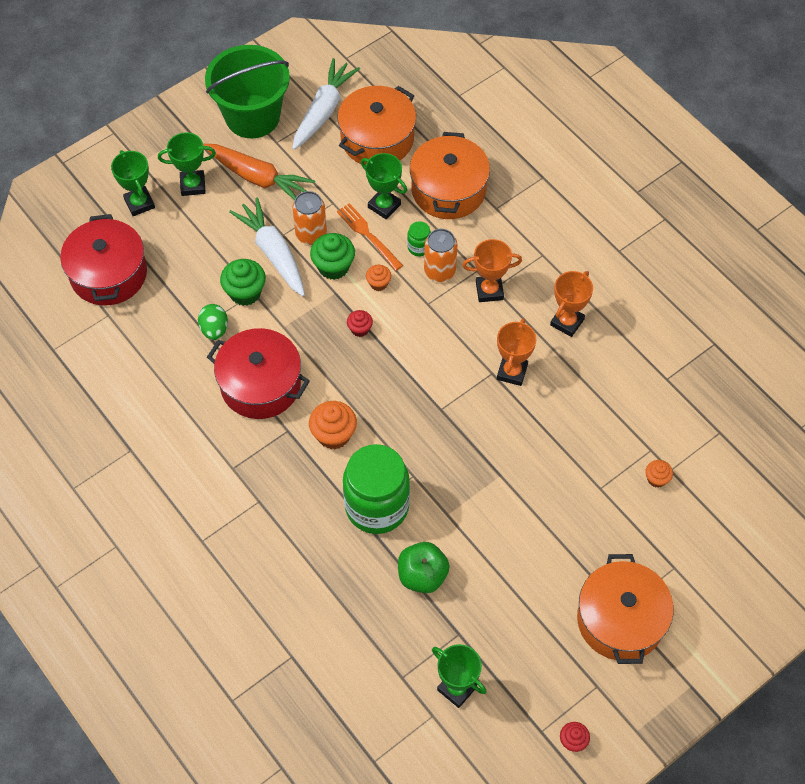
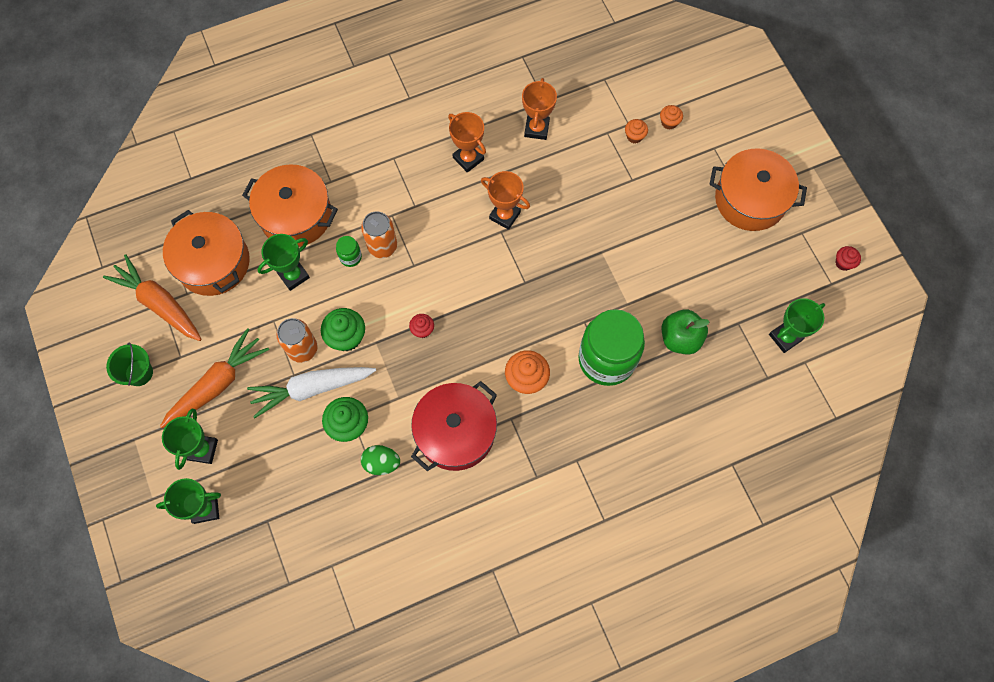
camera: 75 degrees left, 10 degrees up
red pot [60,214,147,306] -> none
green bucket [205,45,290,138] -> green bucket [106,343,153,386], size x0.48
white carrot [292,58,360,150] -> orange carrot [103,254,202,341]
orange fork [337,203,403,271] -> none
orange cupcake [366,265,391,291] -> orange cupcake moved to [660,105,683,130]
orange trophy [462,239,522,302] -> orange trophy moved to [522,78,557,140]

